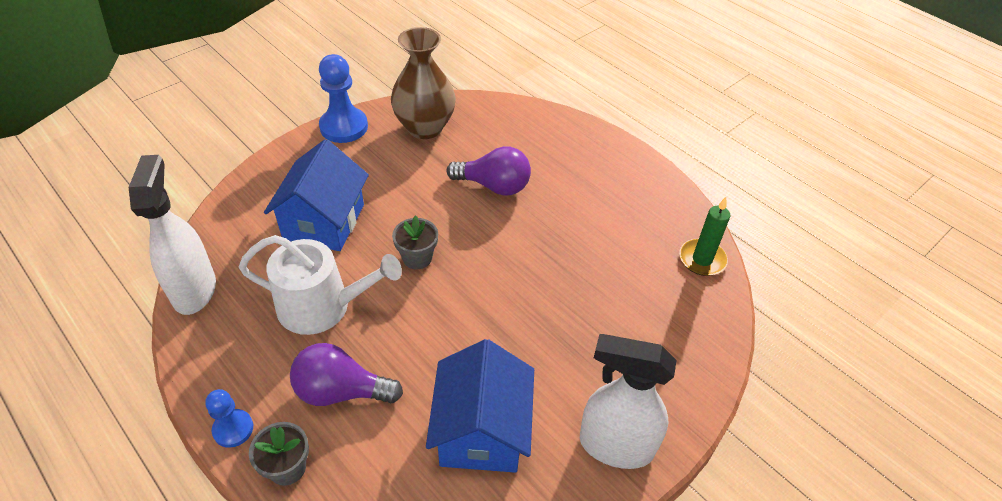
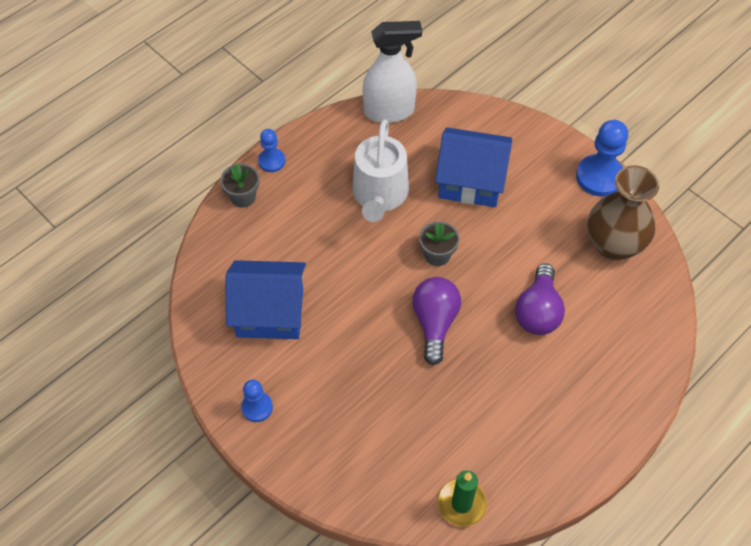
camera: 90 degrees right, 10 degrees up
purple light bulb [290,343,403,406] -> purple light bulb moved to [412,277,461,365]
white spray bottle [580,334,677,469] -> blue pawn [241,380,273,422]

